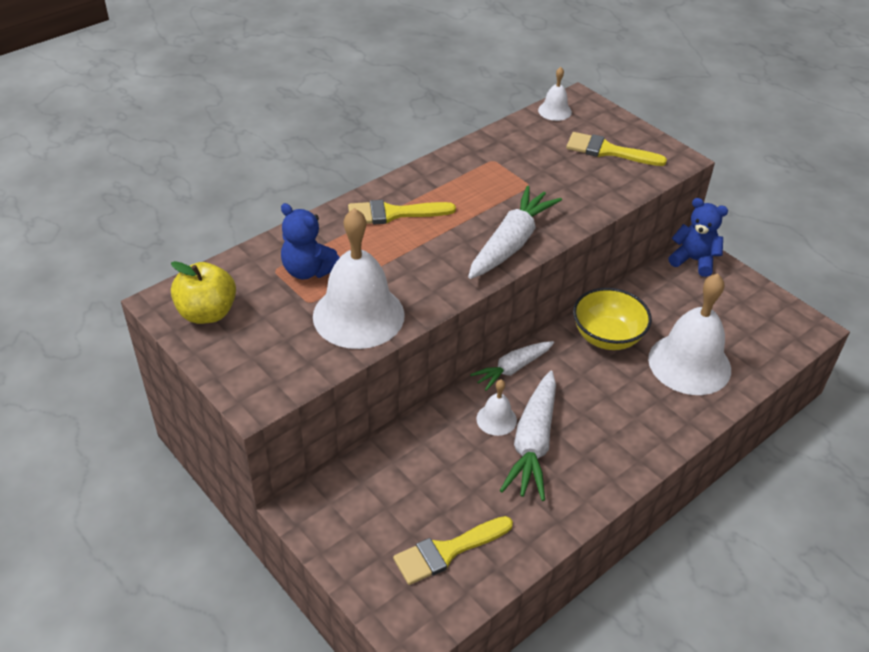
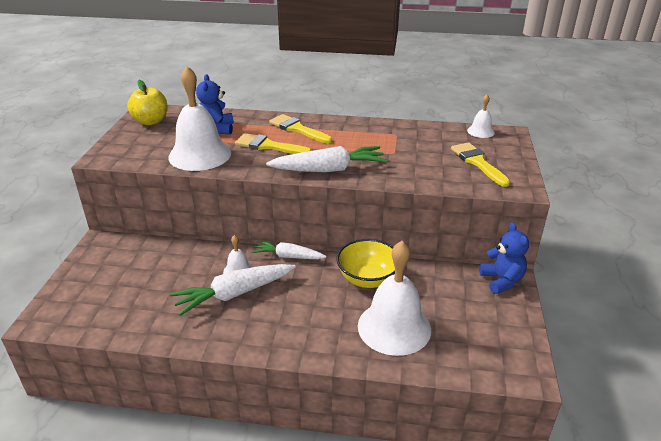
camera: 50 degrees right, 10 degrees down
yellow brush [393,516,513,585] -> yellow brush moved to [235,133,312,154]

